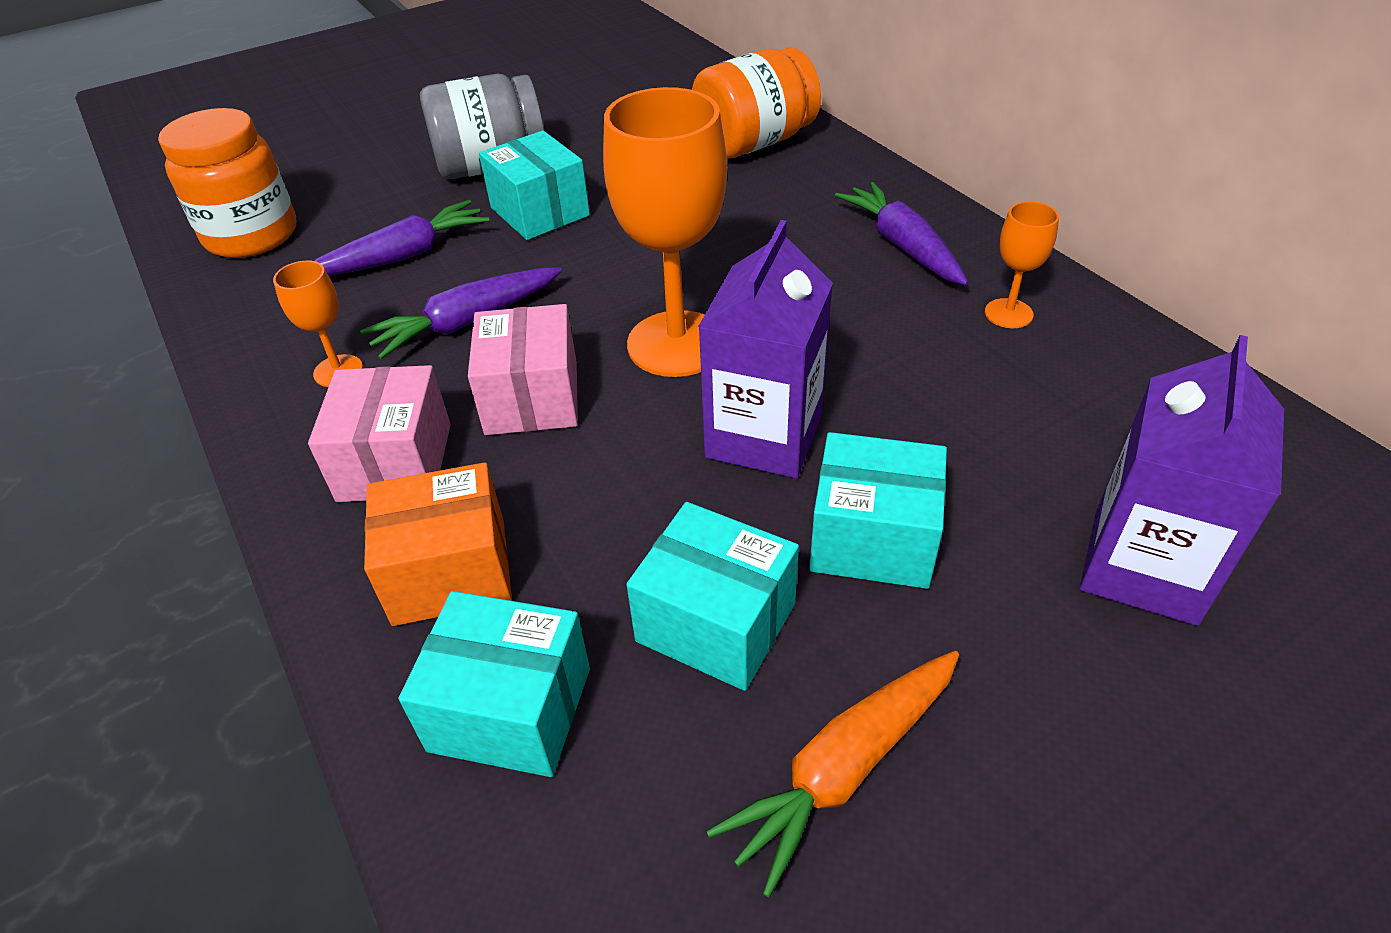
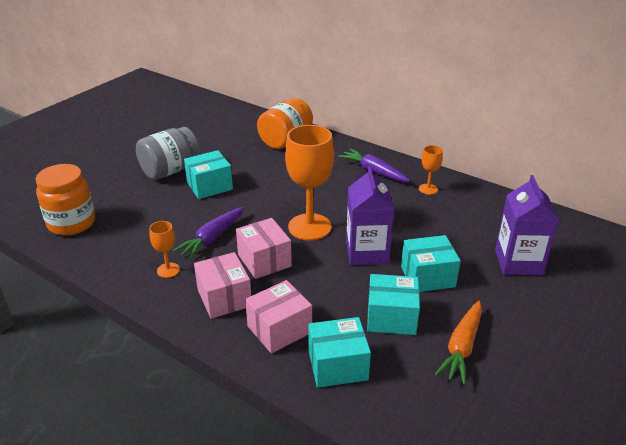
camera: 25 degrees left, 10 degrees down
purple carrot [314,200,489,276] -> none
orange box [364,462,512,626] -> pink box [245,280,312,354]
turquoise box [479,130,590,240] -> turquoise box turned 60 degrees counterclockwise [184,150,233,199]

